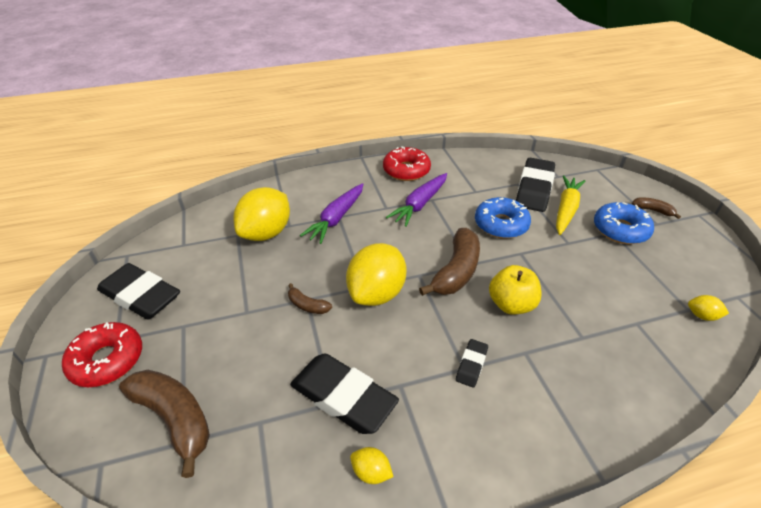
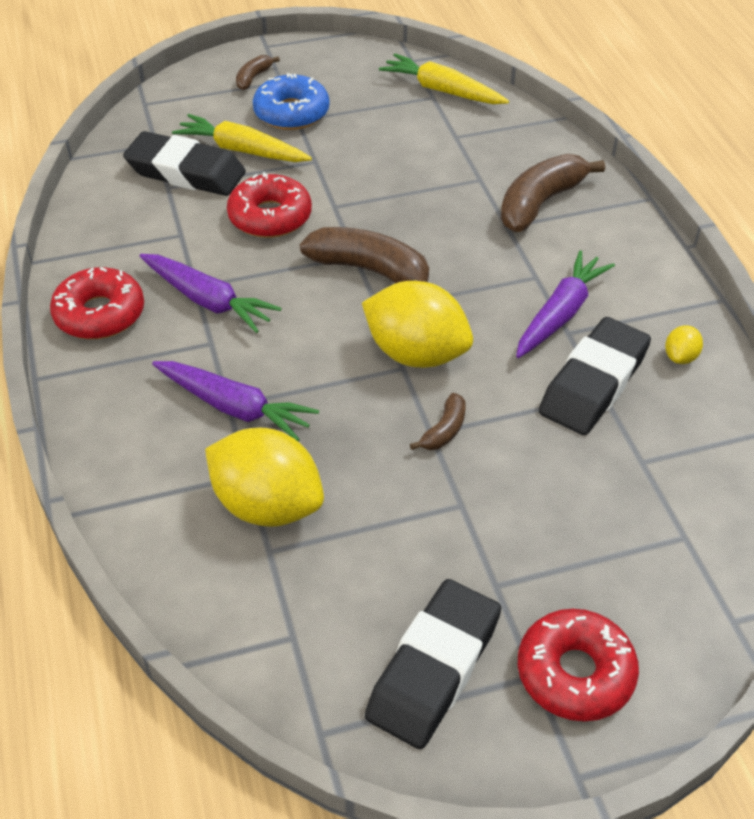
camera: 90 degrees left, 5 degrees up
brown banana [119,370,210,478] -> brown banana moved to [501,154,605,232]
black eraser [456,339,488,388] -> none
blue donut [475,197,531,239] -> red donut [227,172,312,238]
yellow apple [489,265,542,315] -> none
yellow lemon [688,295,729,321] -> yellow carrot [379,53,509,104]
none -> purple carrot [516,250,615,358]

